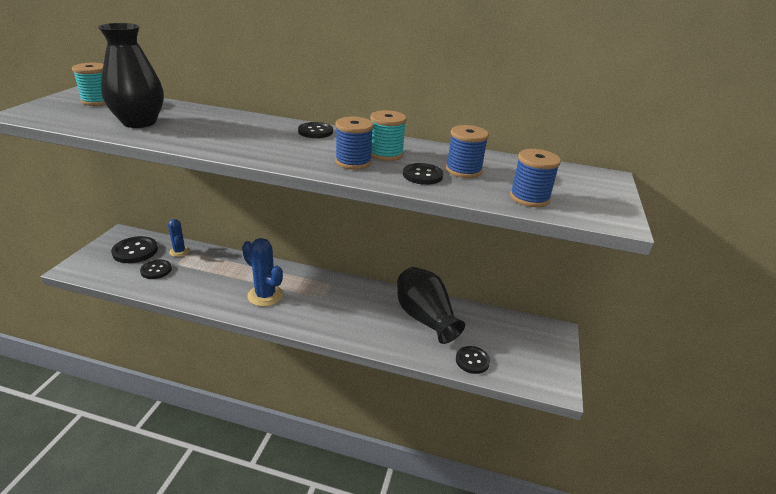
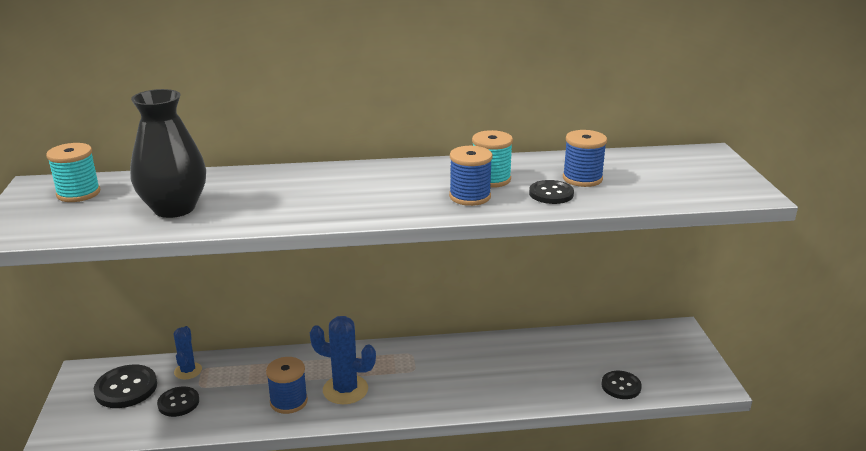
camera: 20 degrees left, 5 degrees down
blue cactus [168,219,190,257] -> blue cactus turned 45 degrees clockwise [174,326,202,379]
black button [298,122,333,138] -> none
black vase [397,267,465,344] -> none
blue spool [510,149,561,207] -> blue spool moved to [266,357,308,414]

